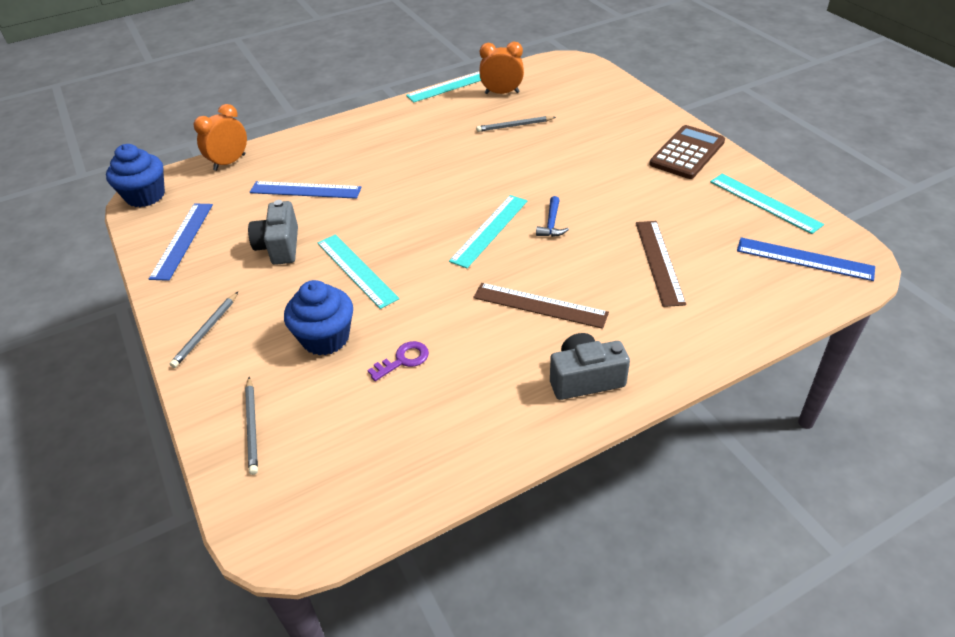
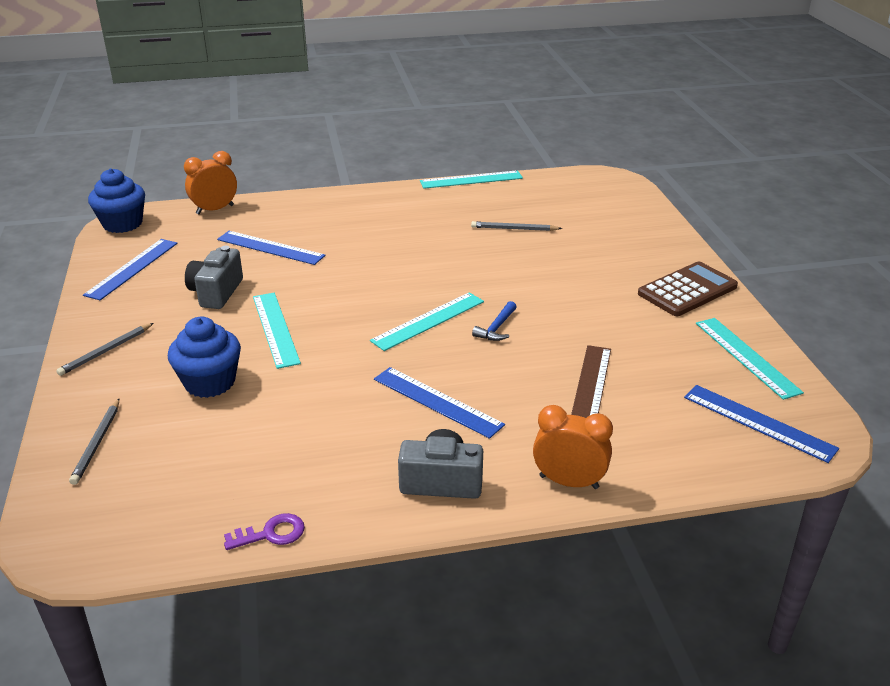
camera: 15 degrees right, 10 degrees down
purple key [367,341,429,381] -> purple key moved to [224,513,305,550]
brown ruler [473,283,609,329] -> blue ruler [374,367,505,439]
orange clock [480,42,524,94] -> orange clock moved to [533,405,613,489]

